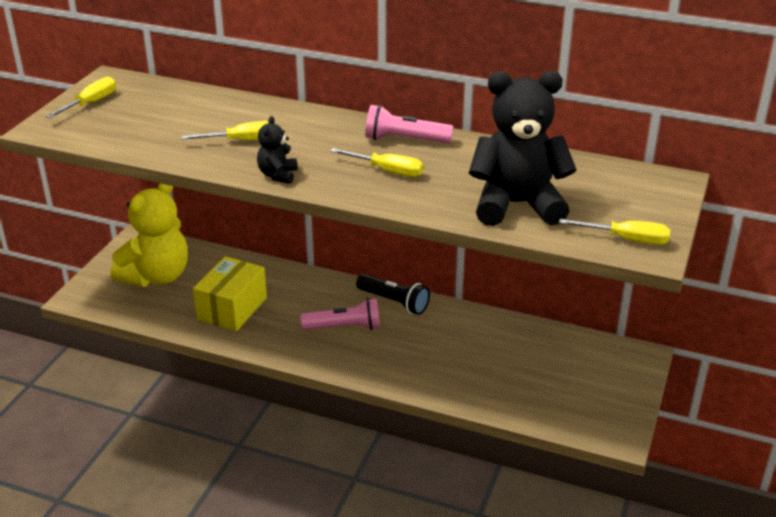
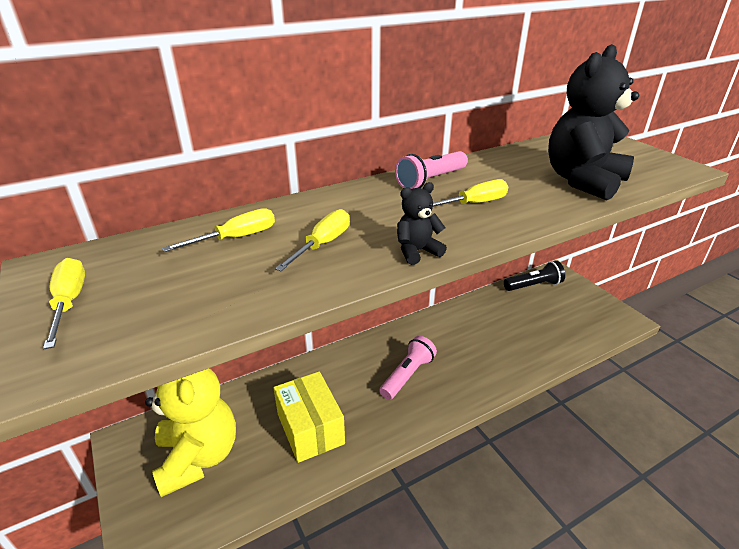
camera: 50 degrees left, 0 degrees up
black teddy bear [257,116,298,184] -> black teddy bear turned 105 degrees clockwise [397,182,447,265]
black flashlight [356,274,430,315] -> black flashlight moved to [504,261,565,291]
yellow screwdriver [559,219,670,245] -> yellow screwdriver moved to [162,208,275,252]

